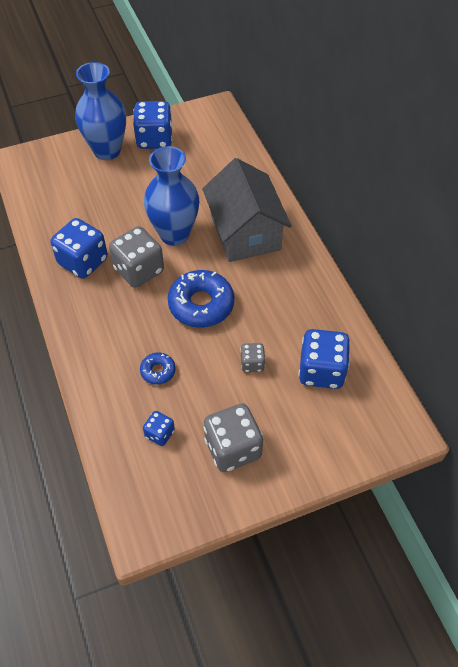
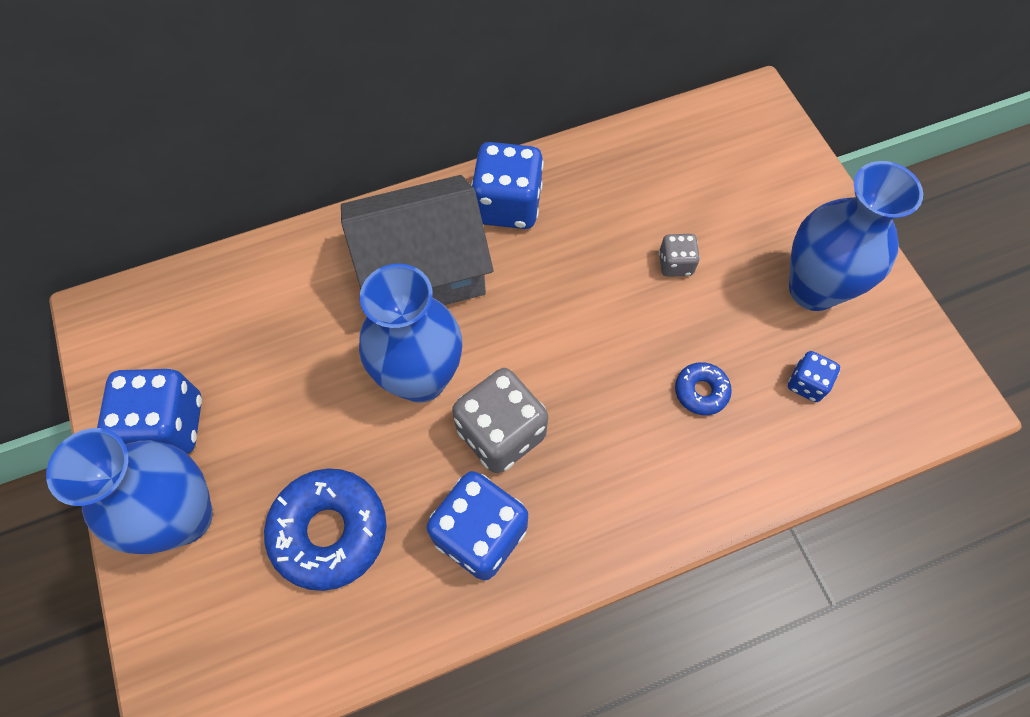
camera: 90 degrees left, 10 degrees up
blue donut [168,270,234,328] -> blue donut moved to [264,468,387,591]
grey dice [204,404,263,472] -> blue vase [789,161,923,311]
blue dice [298,329,350,389] -> blue dice moved to [471,142,544,229]

